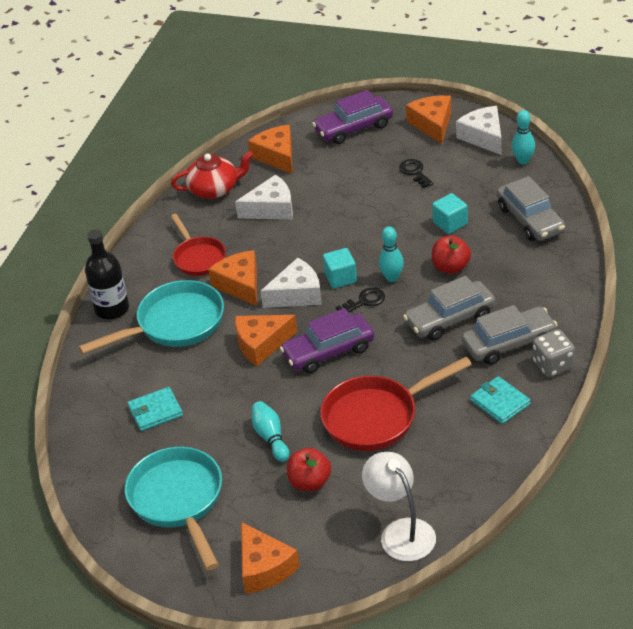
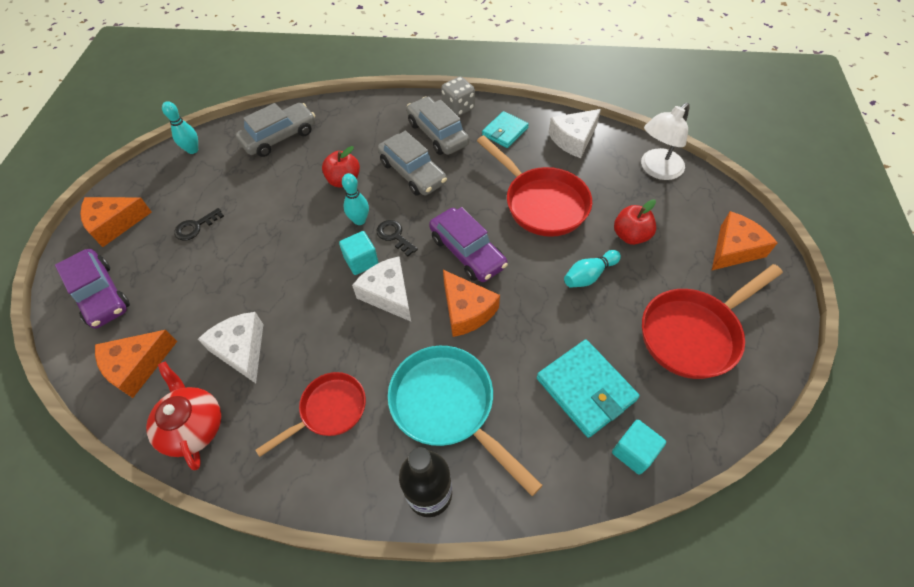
camera: 105 degrees left, 15 degrees up
turquoise pan [125,447,222,571] -> red pan [642,264,783,379]
turquoise wallet [128,387,183,431] -> turquoise wallet [537,339,639,438], size x1.54
orange cheese [208,250,257,306] -> none
turquoise cube [432,193,468,234] -> turquoise cube moved to [612,420,666,475]
white cheese [456,106,502,155] -> white cheese moved to [548,109,601,158]

